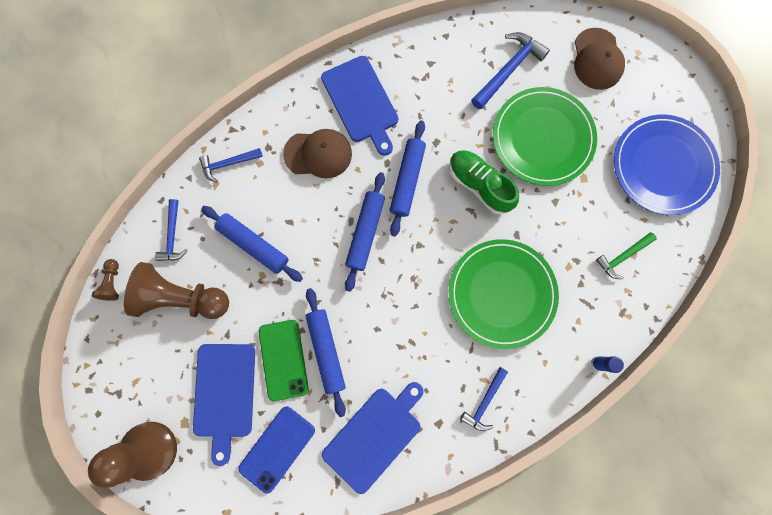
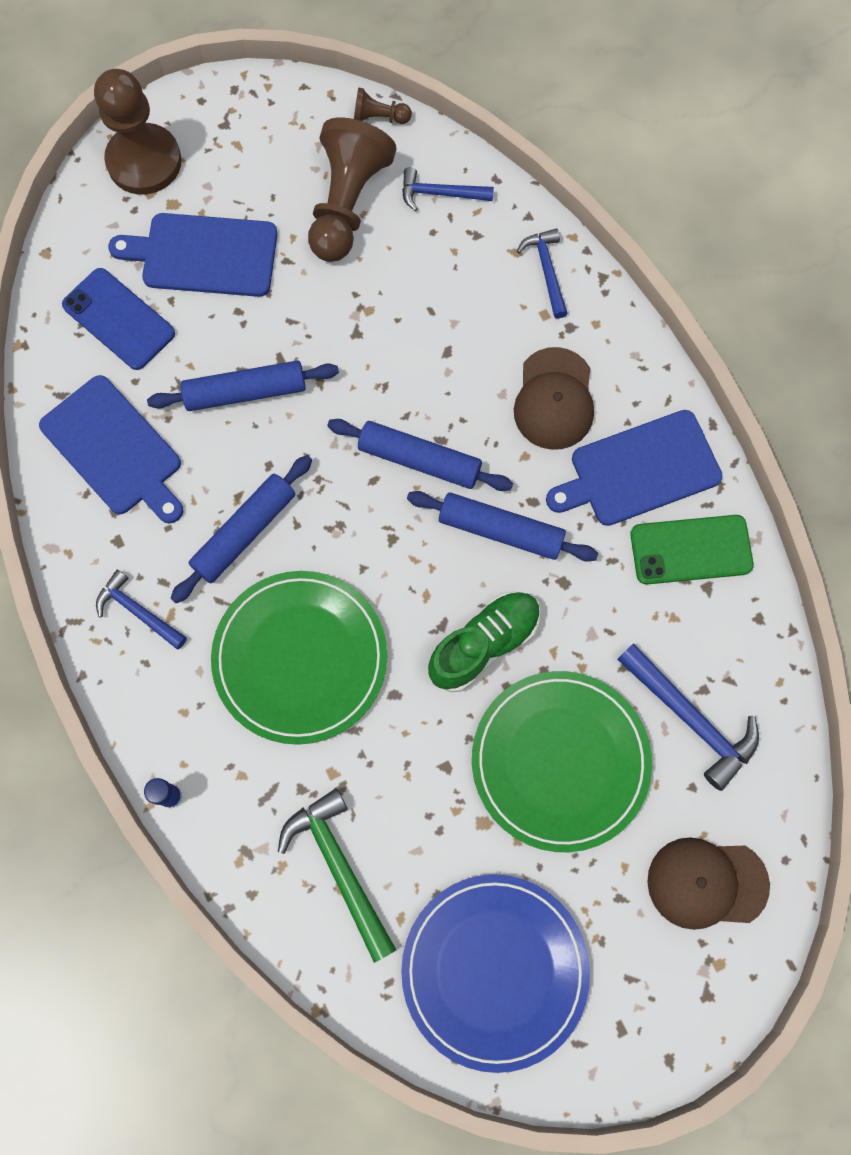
camera: 95 degrees right, 5 degrees down
blue rolling pin [201,206,303,282] -> blue rolling pin moved to [170,455,312,603]
green phone [259,320,309,401] -> green phone moved to [630,515,754,585]
green hammer [596,232,657,279] -> green hammer [278,788,396,963], size x1.57

